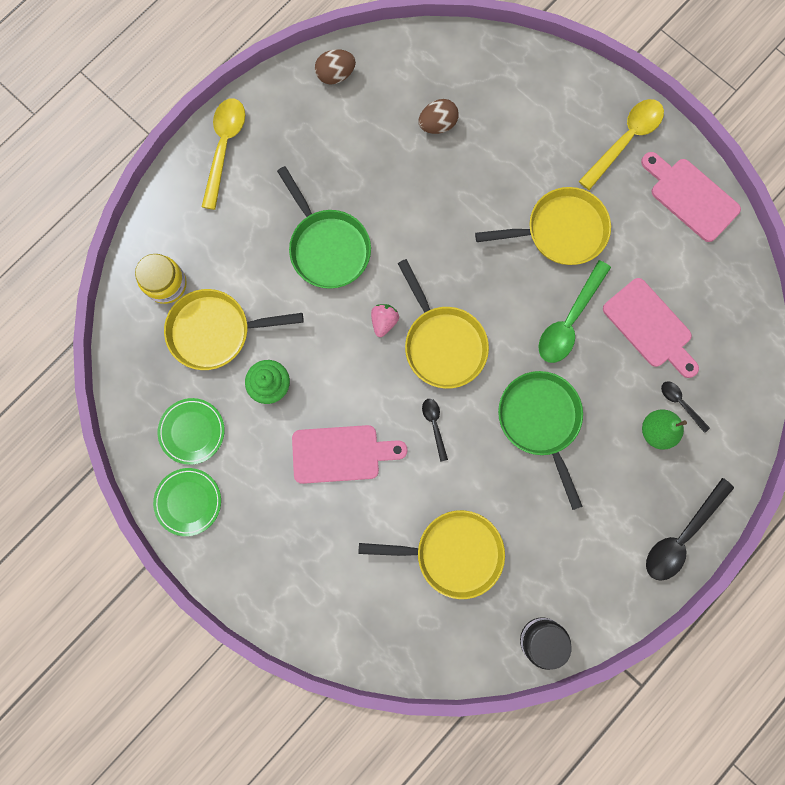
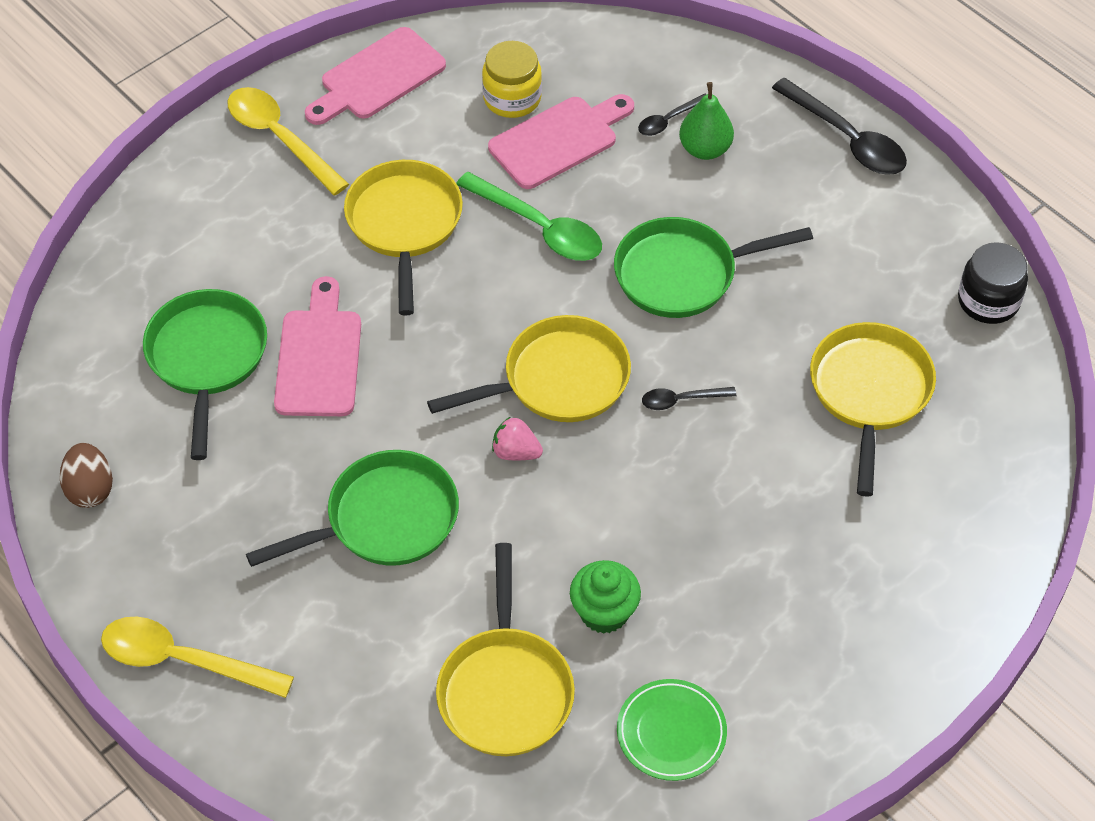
camera: 85 degrees left, 25 degrees down
yellow jar [135,254,187,304] -> yellow jar moved to [482,41,542,118]
green plate [153,468,221,536] -> none
pink cutting board [292,425,408,484] -> pink cutting board moved to [274,276,361,416]
brown egg [418,99,459,134] -> green pan [143,289,267,460]

